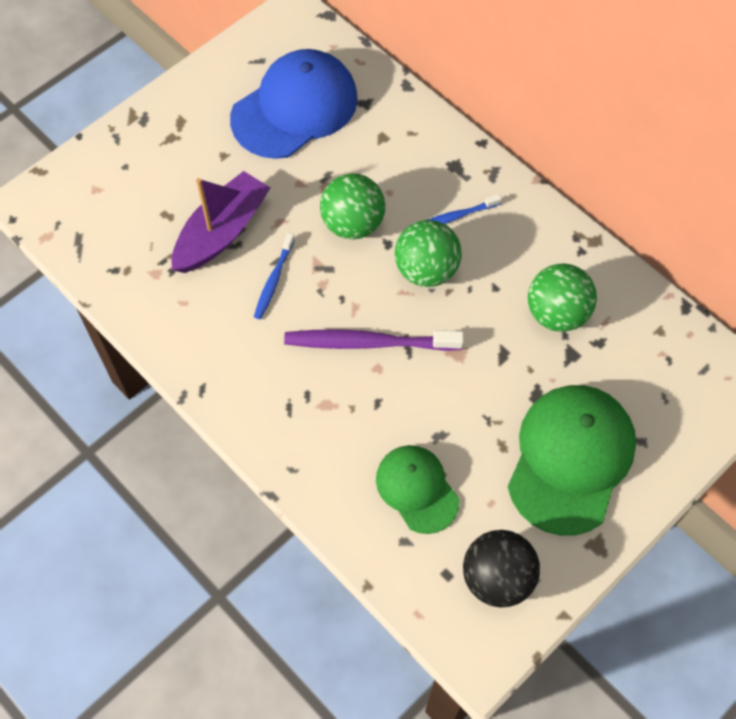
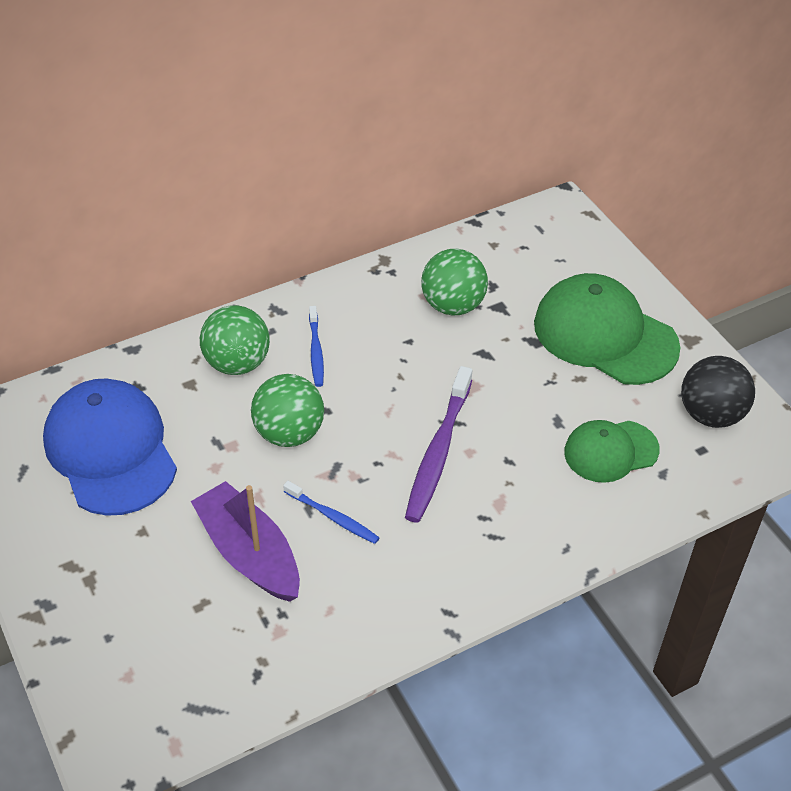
camera: 75 degrees left, 15 degrees down
green ball [395,220,462,287] -> green ball moved to [200,305,270,375]

